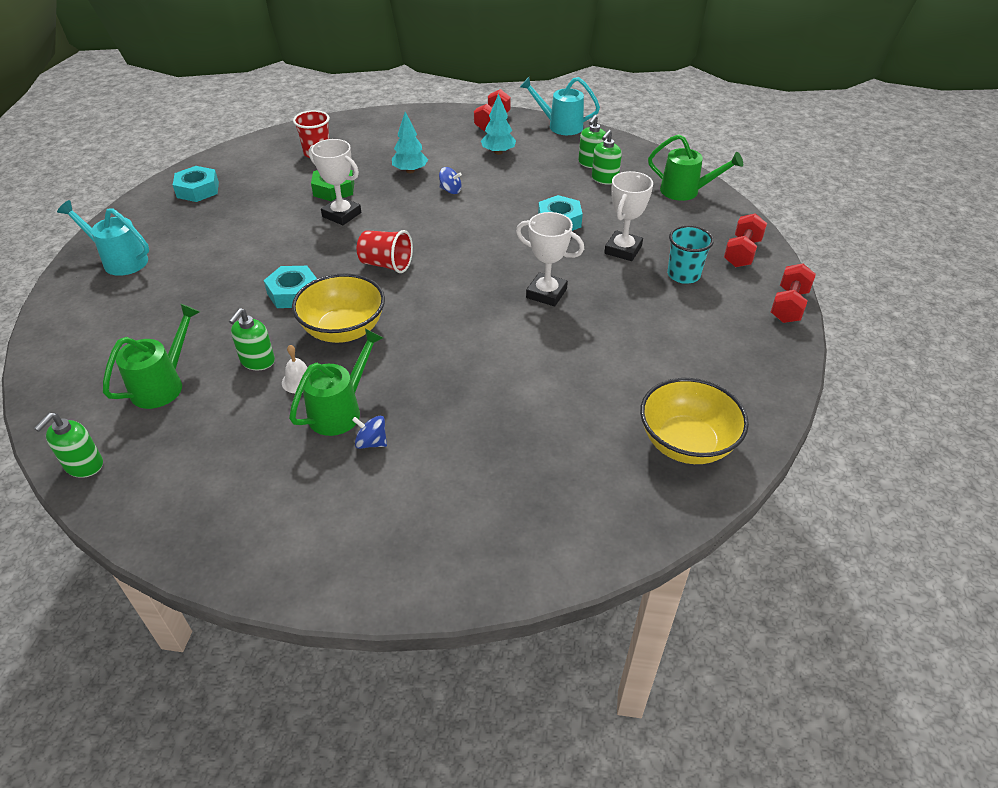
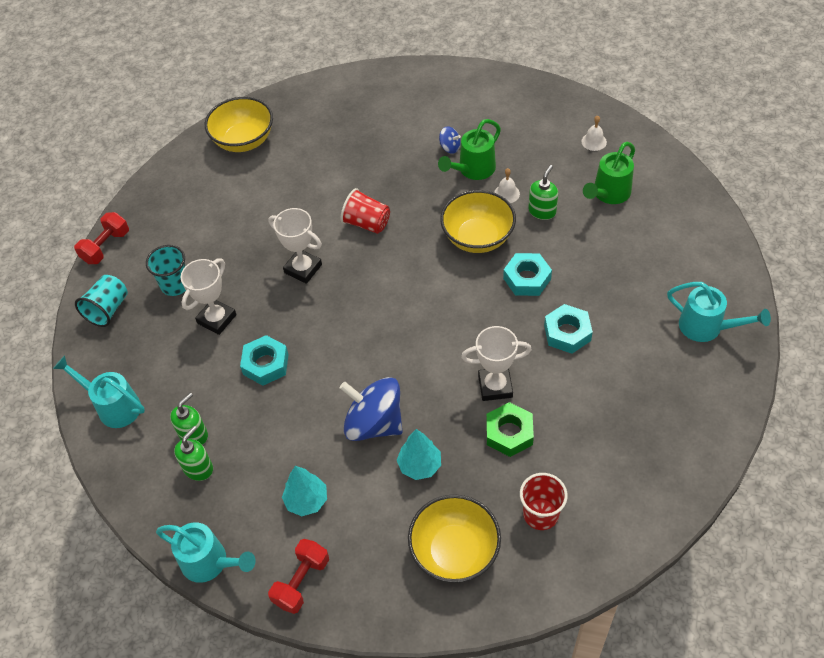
camera: 170 degrees left, 10 degrees up
green soap dispenser [34,413,103,478] -> none
turquoise nut [173,166,219,202] -> turquoise nut moved to [544,304,593,354]
white trophy [309,139,361,225] -> white trophy turned 45 degrees counterclockwise [461,326,532,401]
red cup [357,230,413,273] -> red cup moved to [341,188,390,234]
blue spinning top [439,167,462,194] -> blue spinning top [340,377,403,441], size x2.27
green watering can [648,134,743,201] -> turquoise watering can [53,355,145,428]
red dumbbell [724,213,767,267] -> turquoise cup [75,275,128,327]
none -> yellow bowl [408,494,501,583]
none -> white bell [582,116,607,151]

